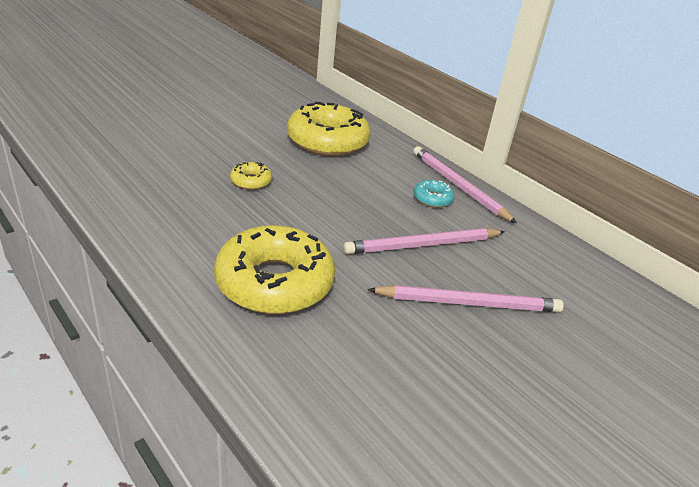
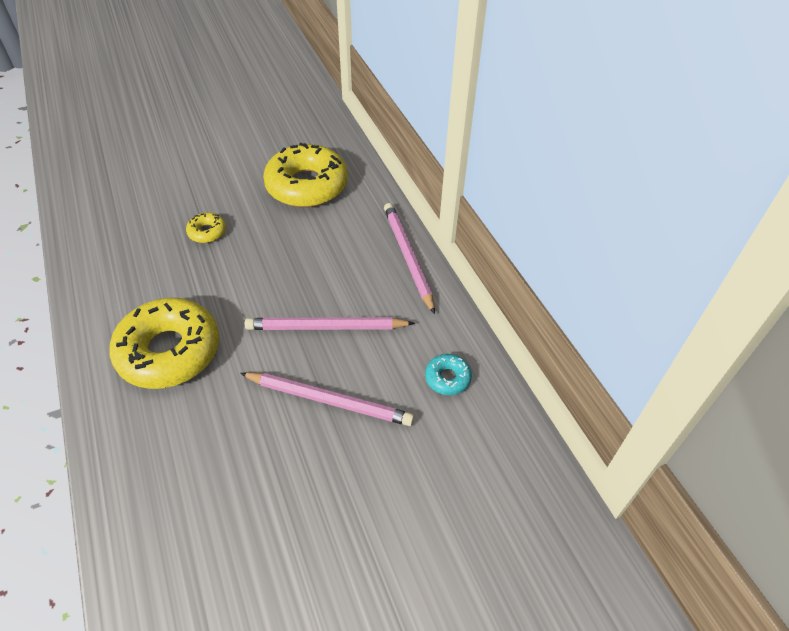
camera: 20 degrees right, 15 degrees up
turquoise donut [413,180,454,208] -> turquoise donut moved to [425,354,472,395]

